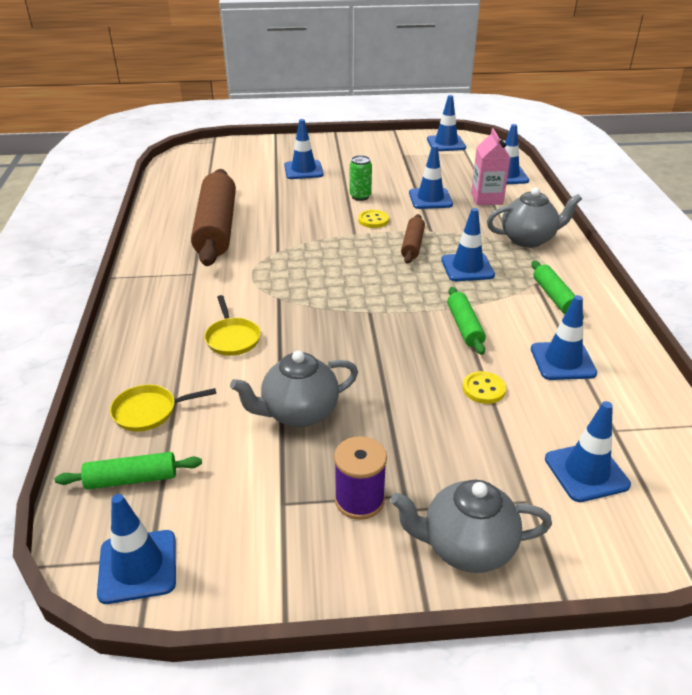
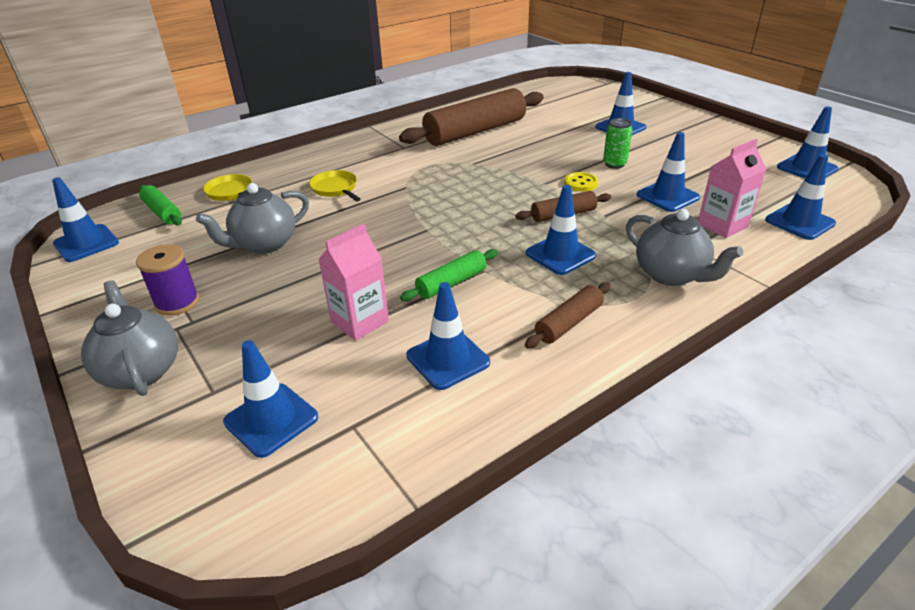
camera: 60 degrees right, 0 degrees up
yellow pan [204,295,261,356] -> yellow pan turned 105 degrees clockwise [309,170,361,202]
grey teapot [230,350,358,427] -> grey teapot turned 75 degrees counterclockwise [196,183,309,254]
yellow button [463,371,506,404] -> pink carton [318,224,389,341]
green rolling pin [531,261,584,319] -> brown rolling pin [525,282,611,348]

